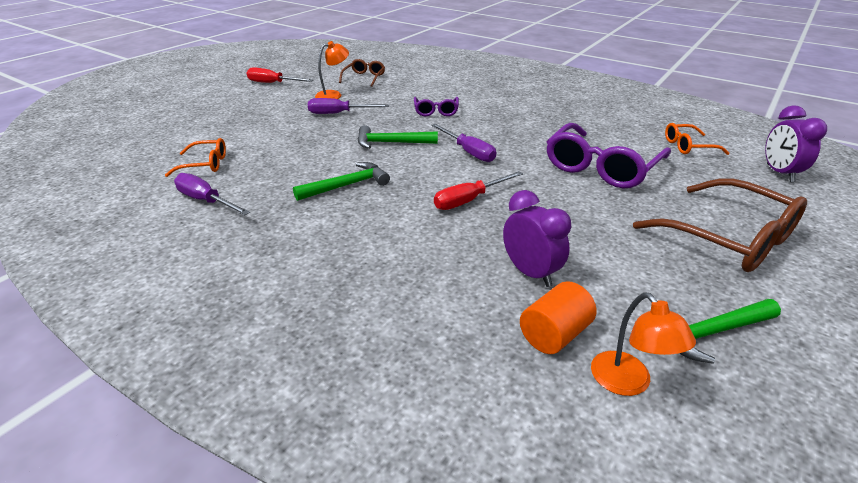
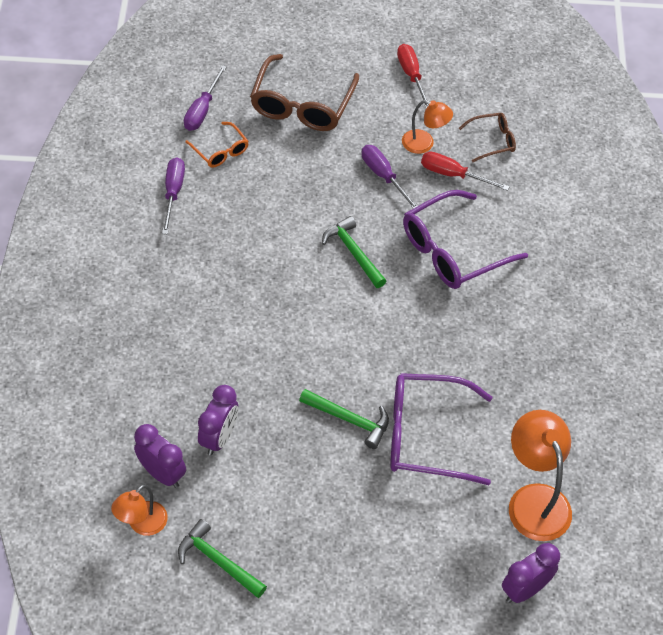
camera: 55 degrees right, 20 degrees up
green hammer [293,162,390,201] -> green hammer moved to [299,389,389,449]
purple glasses [414,97,459,116] -> purple glasses [403,190,528,289], size x1.92
purple screwdriver [431,124,496,162] -> purple screwdriver moved to [184,65,227,131]
red screwdriver [434,171,523,210] -> red screwdriver moved to [421,151,510,191]
orange cylinder [520,281,597,354] -> purple clock [134,424,186,488]
brown glasses [633,178,807,272] -> brown glasses moved to [250,54,359,131]
orange glasses [665,123,729,155] -> orange lamp [509,410,572,541]

